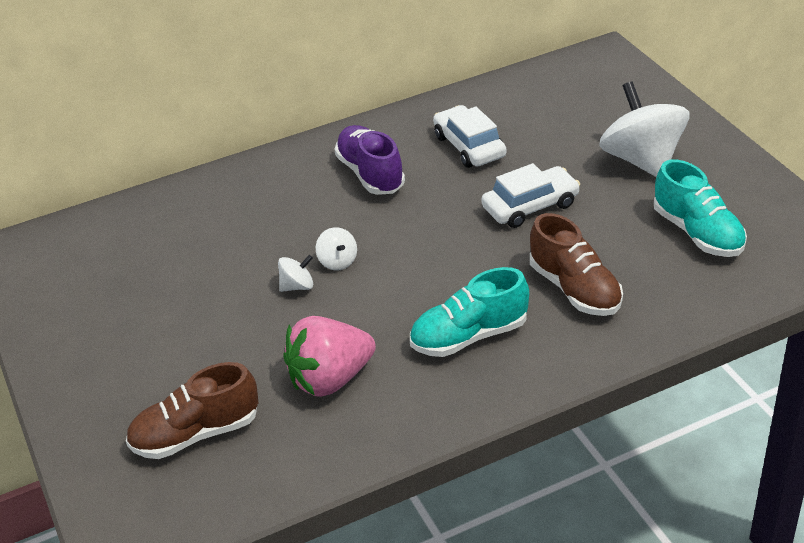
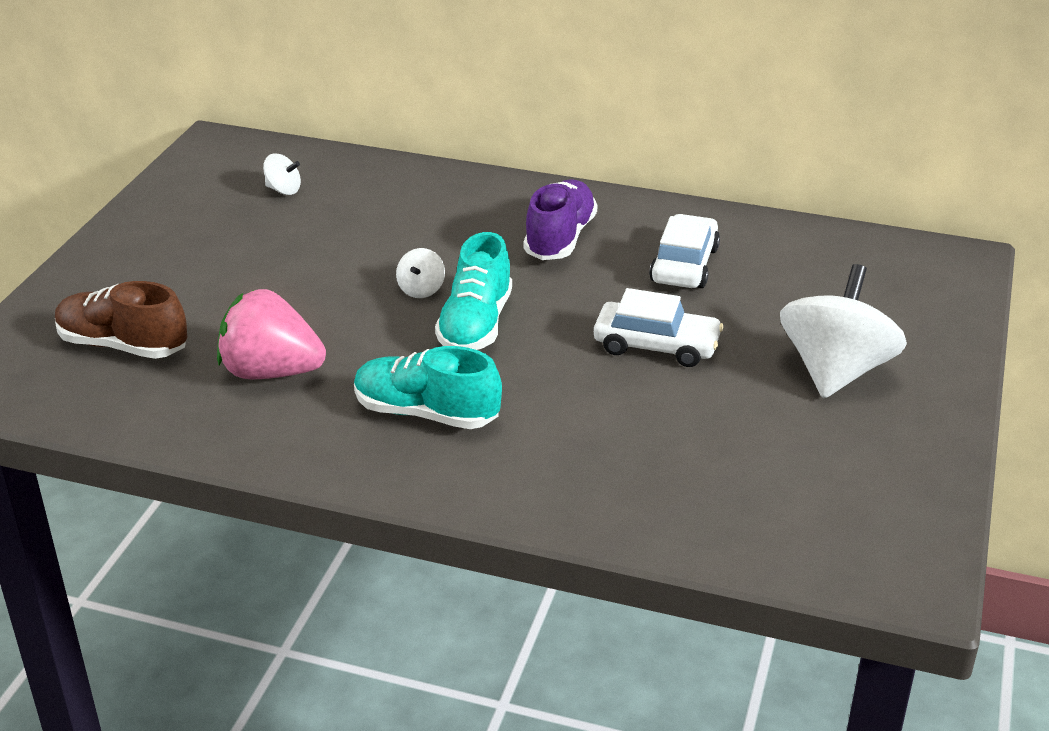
camera: 40 degrees right, 5 degrees down
white spinning top [278,255,313,292] -> white spinning top moved to [263,153,301,195]
brown shoe [530,213,623,316] -> none
turquoise shoe [654,160,747,257] -> turquoise shoe moved to [435,232,512,350]

